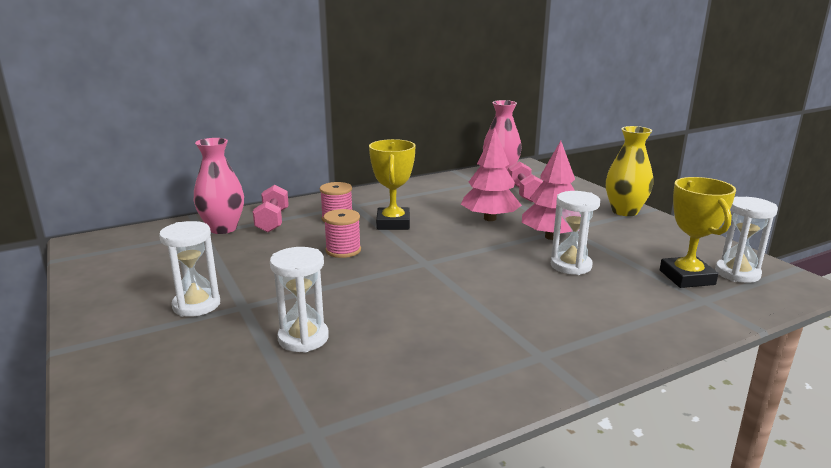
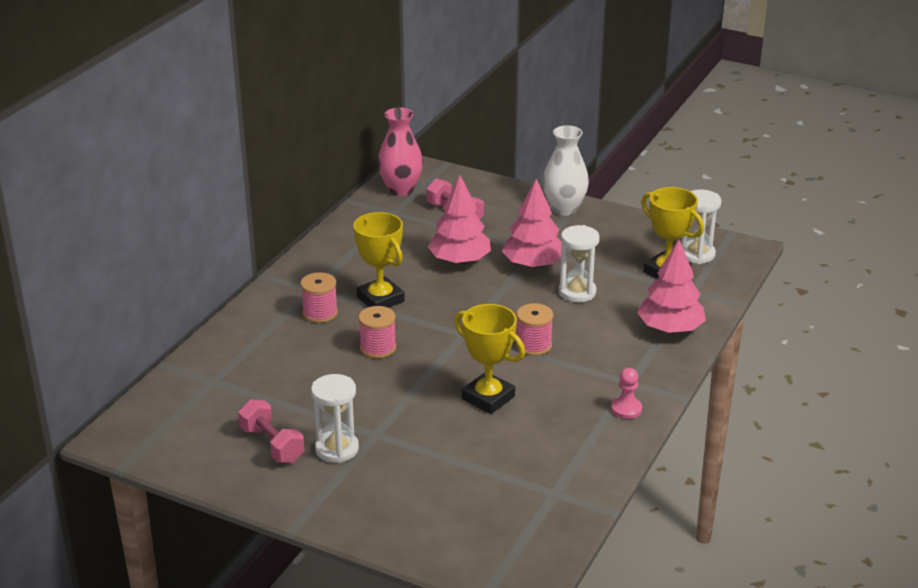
camera: 35 degrees left, 10 degrees up
pink vase [194,138,244,234] -> none
pink dumbbell [253,185,289,233] -> pink dumbbell moved to [238,399,305,463]
white hourglass [270,247,329,352] -> none
yellow vase [605,126,653,216] -> white vase [542,125,589,216]
none -> yellow trophy [454,304,525,414]
none -> pink spool [516,303,553,356]
none -> pink pawn [611,368,642,419]
none -> pink tree [637,240,706,333]

